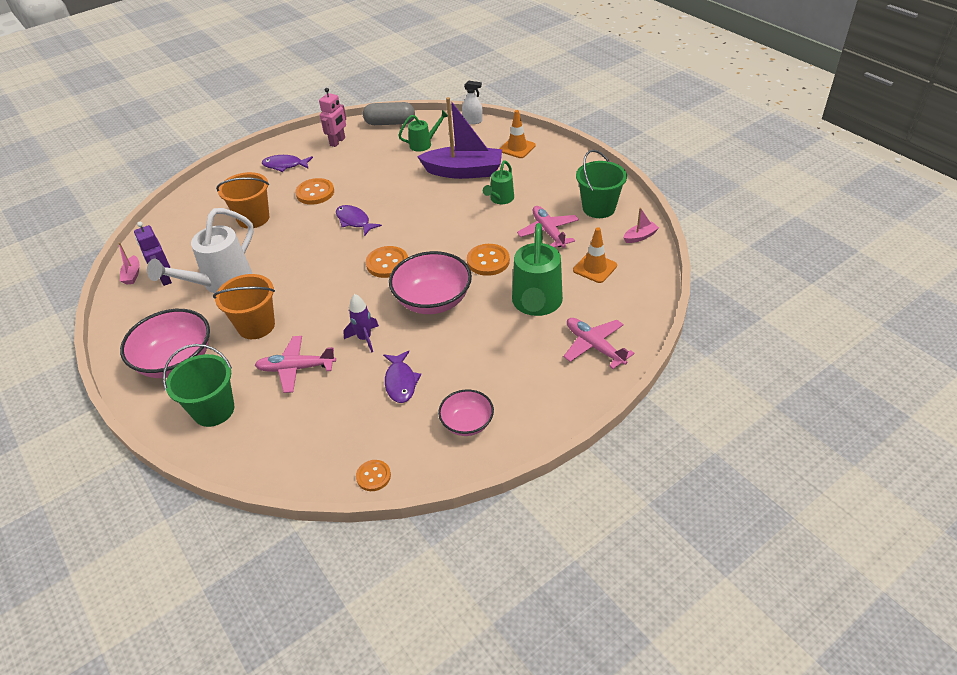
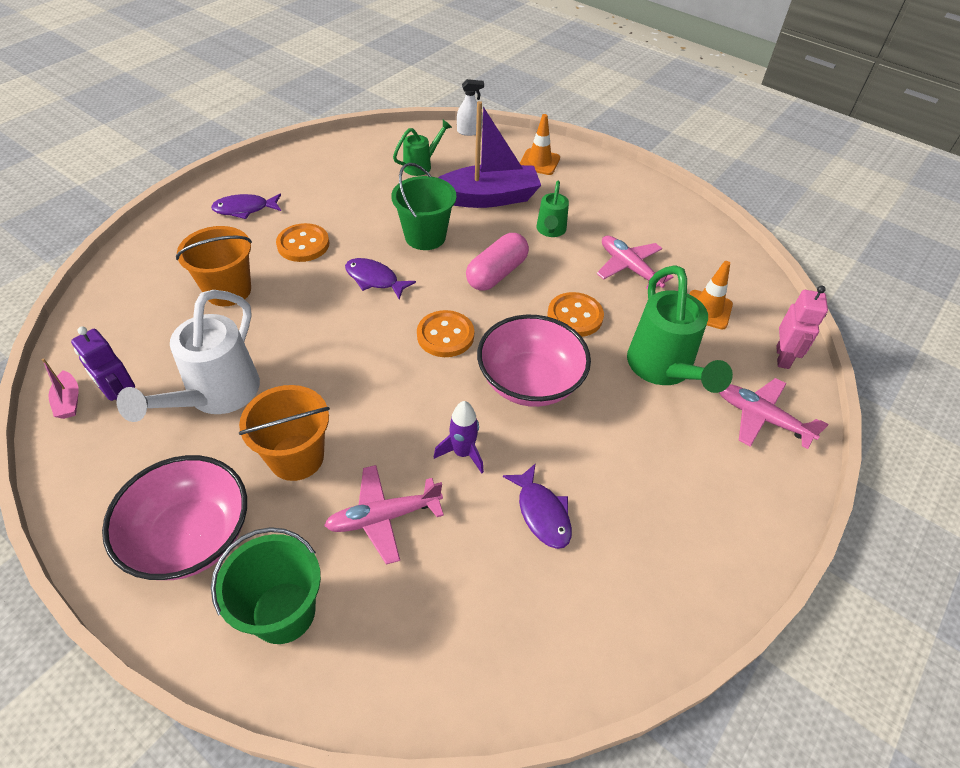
camera: 20 degrees left, 5 degrees up
pink robot [319,88,346,147] -> pink robot moved to [776,286,828,369]
orange button [356,460,391,491] -> none
grey capsule [363,102,415,125] -> none
pink bowl [438,389,494,436] -> none
green bucket [576,149,627,218] -> green bucket moved to [391,163,456,250]
pink boat [624,207,659,243] -> none
none -> pink capsule [466,233,529,291]

